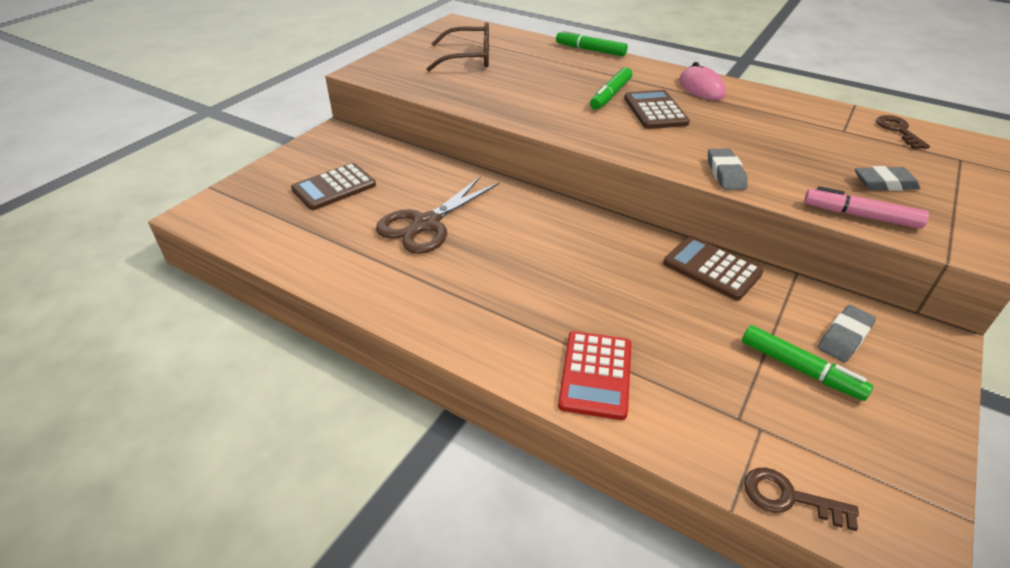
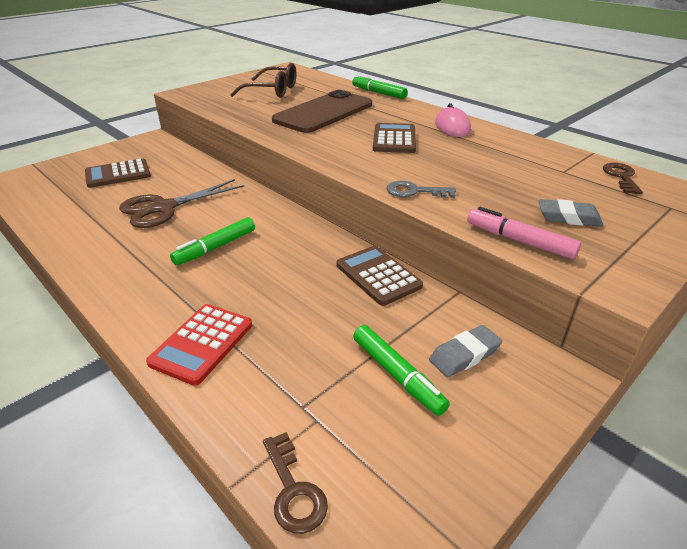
camera: 15 degrees right, 5 degrees down
green marker [590,67,632,109] -> green marker moved to [170,217,255,266]
grey eraser [708,149,748,190] -> grey key [386,181,456,198]
brown key [744,467,859,531] -> brown key turned 150 degrees counterclockwise [263,432,328,534]
none -> brown phone [272,90,372,133]

